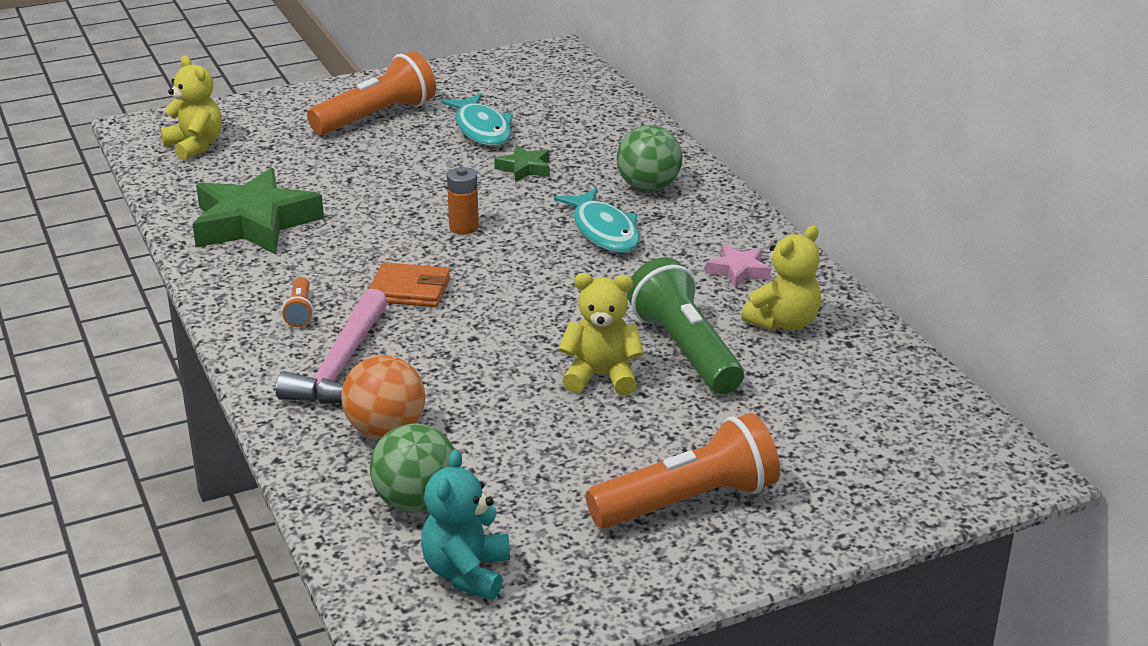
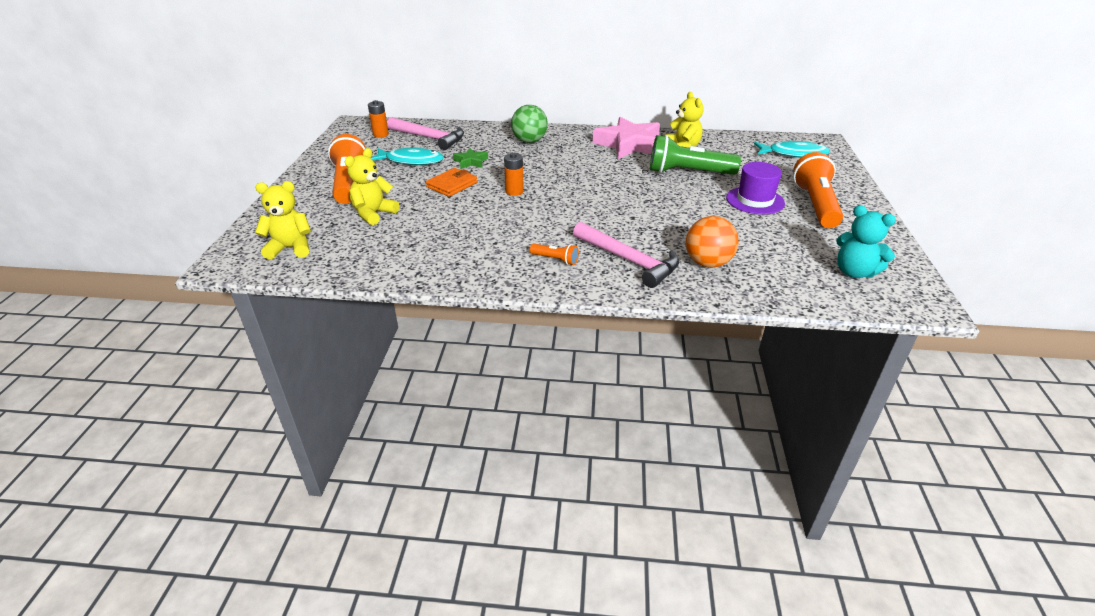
camera: 60 degrees left, 5 degrees up
green star [193,168,324,254] -> none
orange wallet [368,262,450,307] -> orange wallet moved to [426,168,477,197]
green ball [370,424,455,513] -> none
turquoise fish [554,188,640,253] -> turquoise fish moved to [754,140,830,157]
yellow teddy bear [558,273,644,396] -> yellow teddy bear moved to [345,148,399,225]
pink star [706,244,771,288] -> pink star [592,117,660,159], size x2.15
none -> orange battery [368,100,389,138]
none -> pink hammer [387,117,464,150]
none -> purple hat [726,162,785,214]

